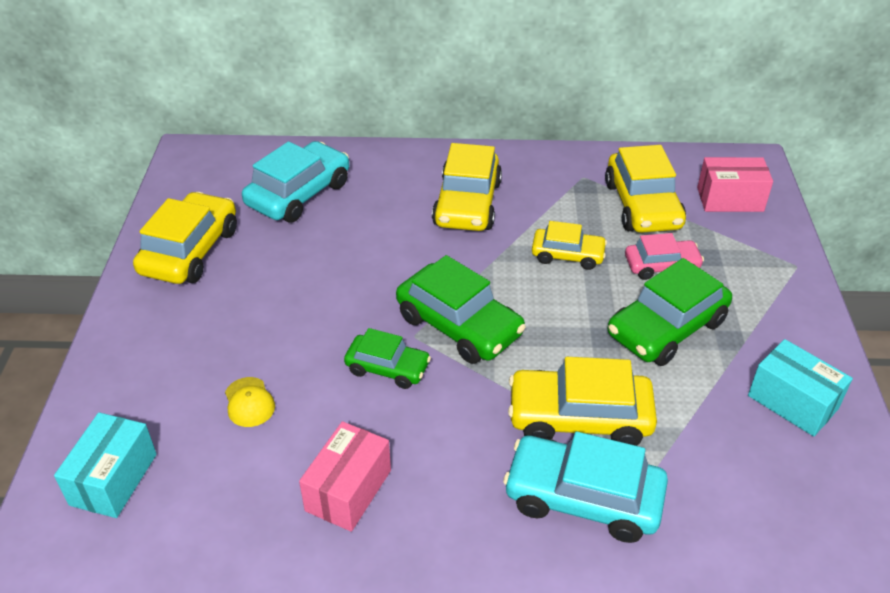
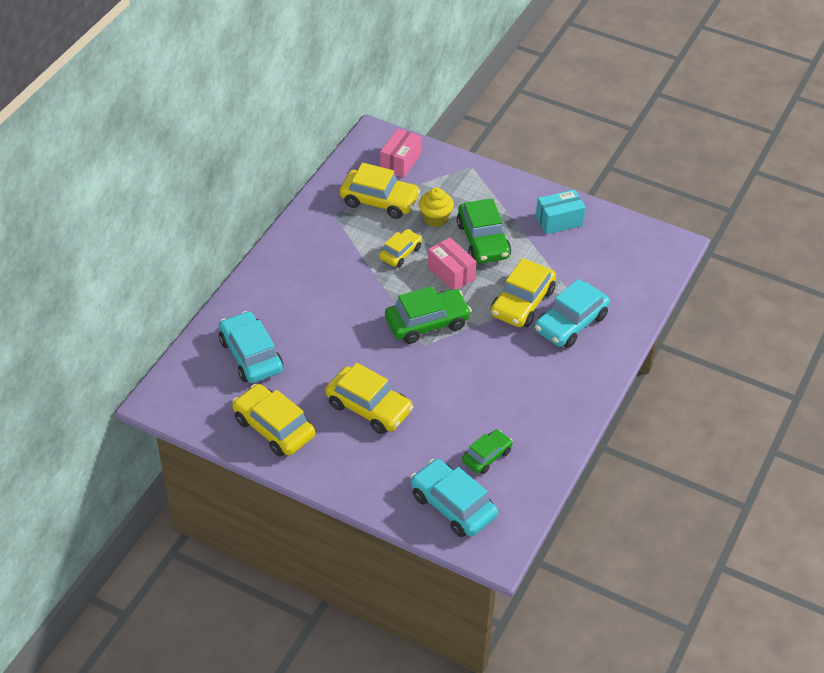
camera: 65 degrees left, 5 degrees up
turquoise box [54,412,157,518] -> turquoise car [411,459,498,537]
yellow cap [225,377,275,427] -> none
pink box [299,421,391,532] -> pink box moved to [428,237,476,290]
green car [344,328,431,389] -> green car moved to [462,430,513,474]
yellow car [432,143,502,231] -> yellow car moved to [325,363,413,434]
pink car [625,233,704,280] -> yellow cupcake [419,188,454,227]

